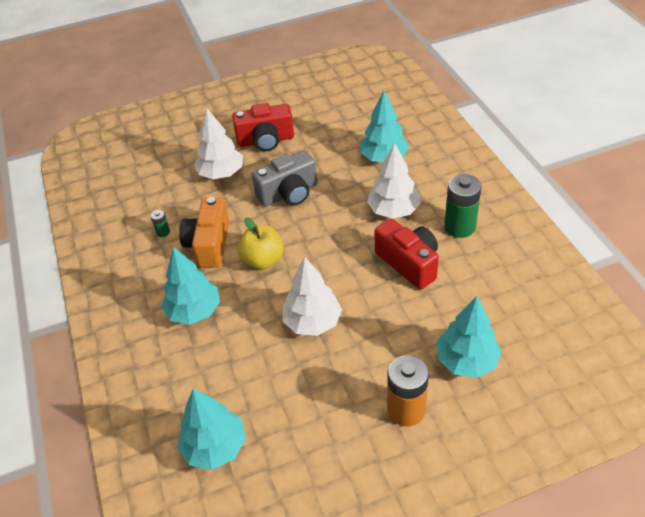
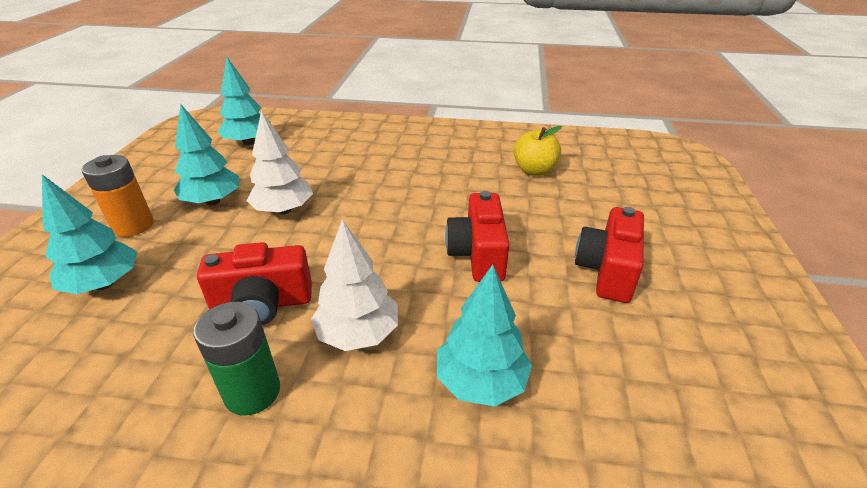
camera: 115 degrees right, 10 degrees down
green battery [151,210,170,237] -> none
turquoise tree [161,247,220,325] -> turquoise tree moved to [174,104,240,206]
orange camera [179,197,229,268] -> none
white tree [194,108,243,179] -> none
yellow apple [238,217,284,270] -> yellow apple moved to [514,126,562,176]
grey camera [252,150,317,207] -> red camera [445,191,510,282]

